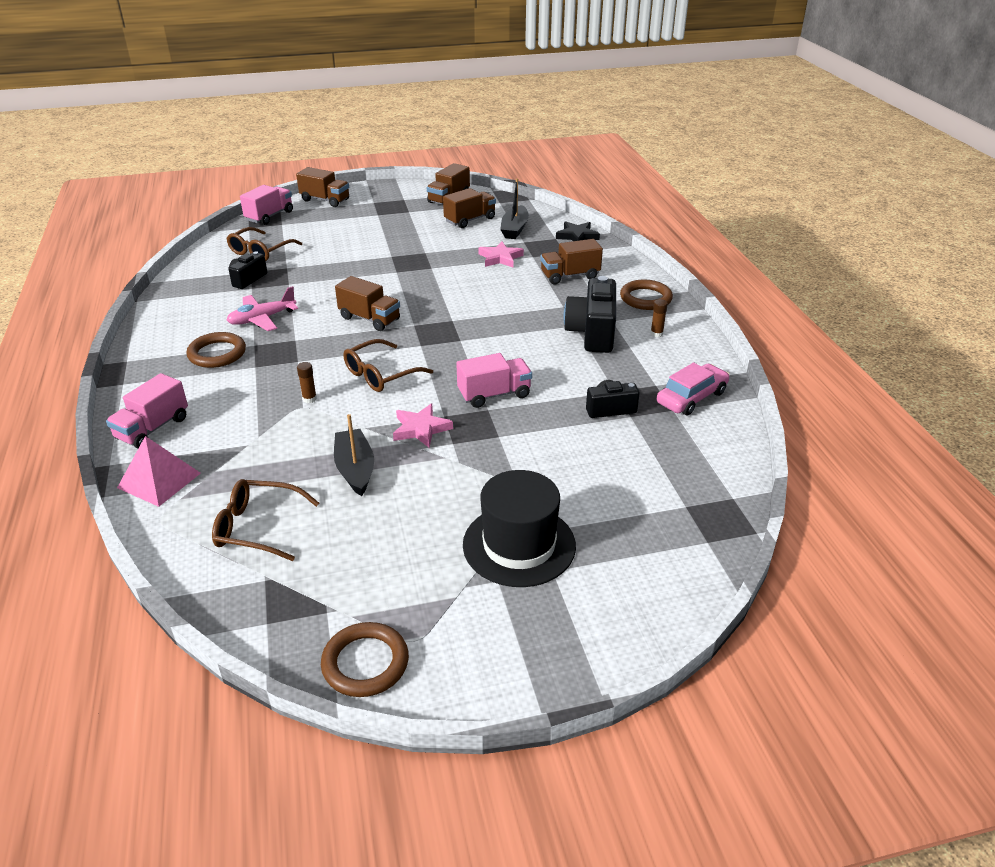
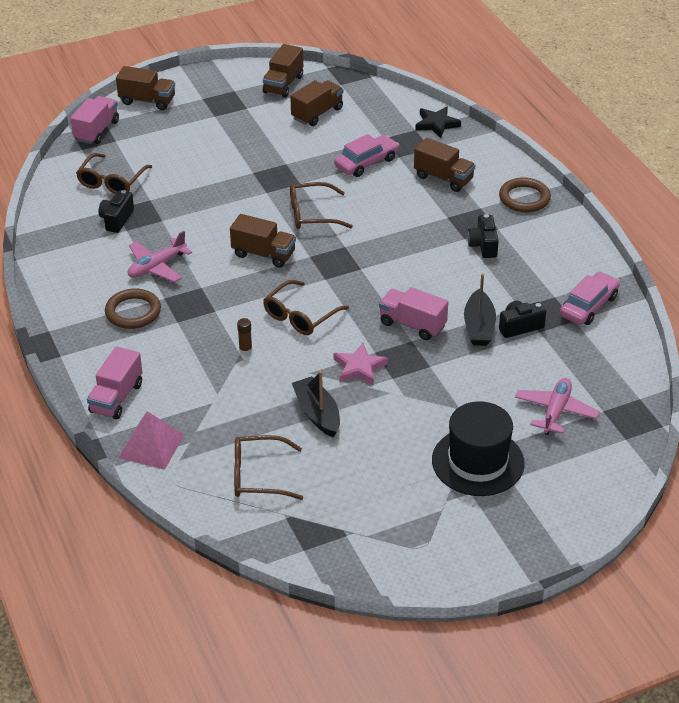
camera: 10 degrees left, 5 degrees up
brown ring [321,622,409,697] -> none
pink truck [456,353,532,408] -> pink truck turned 120 degrees counterclockwise [379,287,448,340]
pink star [478,241,524,268] -> pink car [334,134,399,177]
black boat [500,178,529,239] -> black boat moved to [464,273,496,346]
brown truck [540,239,603,284] -> brown truck turned 120 degrees counterclockwise [414,138,475,192]
black camera [564,276,616,353] -> black camera [468,214,499,258], size x0.57
brown glue stick [650,299,668,337] -> none
none -> brown glasses [290,182,353,229]
none -> pink plane [515,378,600,435]

